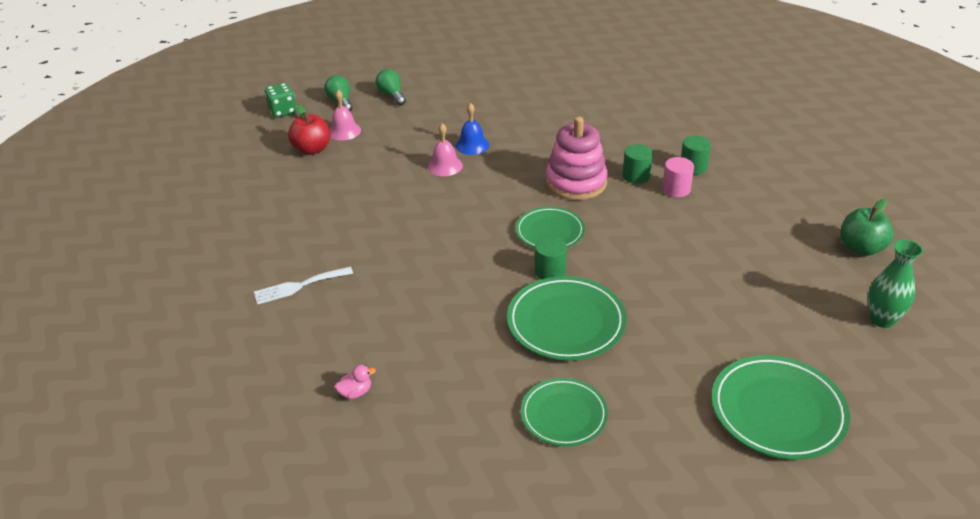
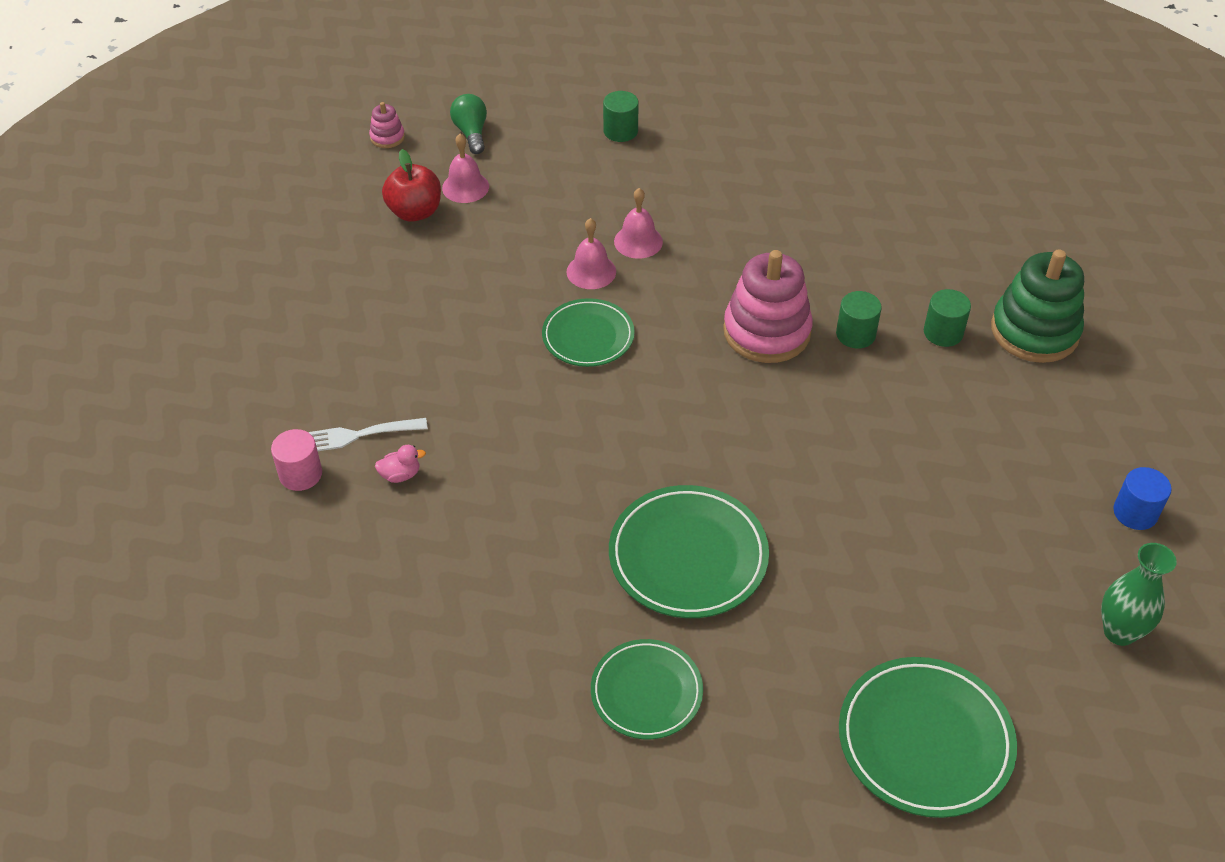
camera: 10 degrees right, 10 degrees up
green dice [265,83,297,118] -> pink stacking toy [369,102,405,148]
pink duck [335,365,376,399] -> pink duck moved to [375,445,426,483]
green light bulb [376,69,406,106] -> none
blue bell [456,103,489,155] -> pink bell [614,188,663,259]
green plate [516,207,585,248] -> green plate moved to [542,298,635,367]
green cylinder [535,236,567,279] -> green cylinder moved to [603,91,639,142]
pink cylinder [662,157,694,197] -> pink cylinder moved to [271,429,322,491]
green apple [840,199,894,256] -> blue cylinder [1113,467,1172,530]
none -> green stacking toy [991,250,1084,363]

